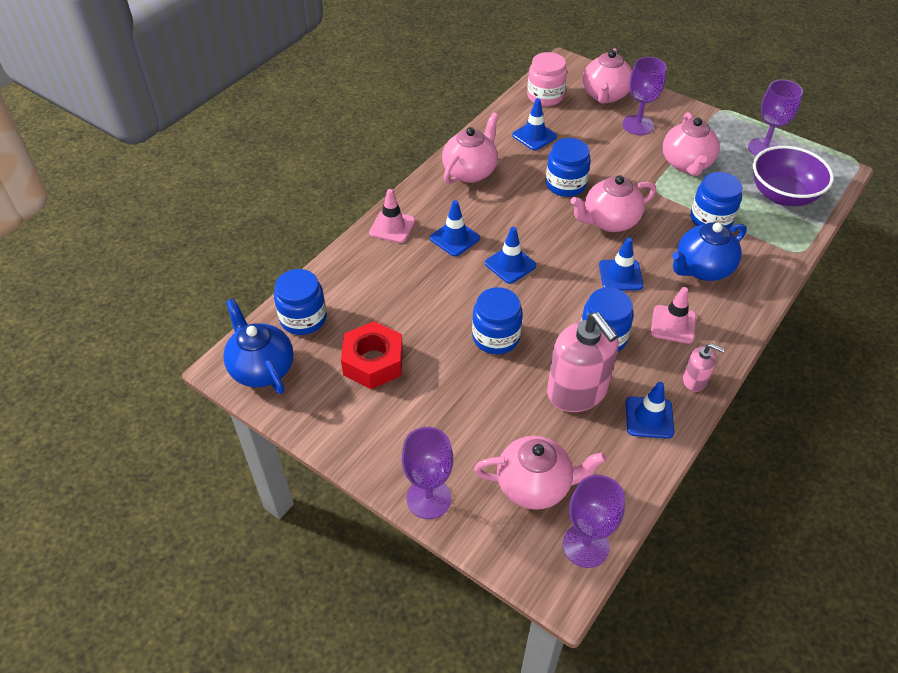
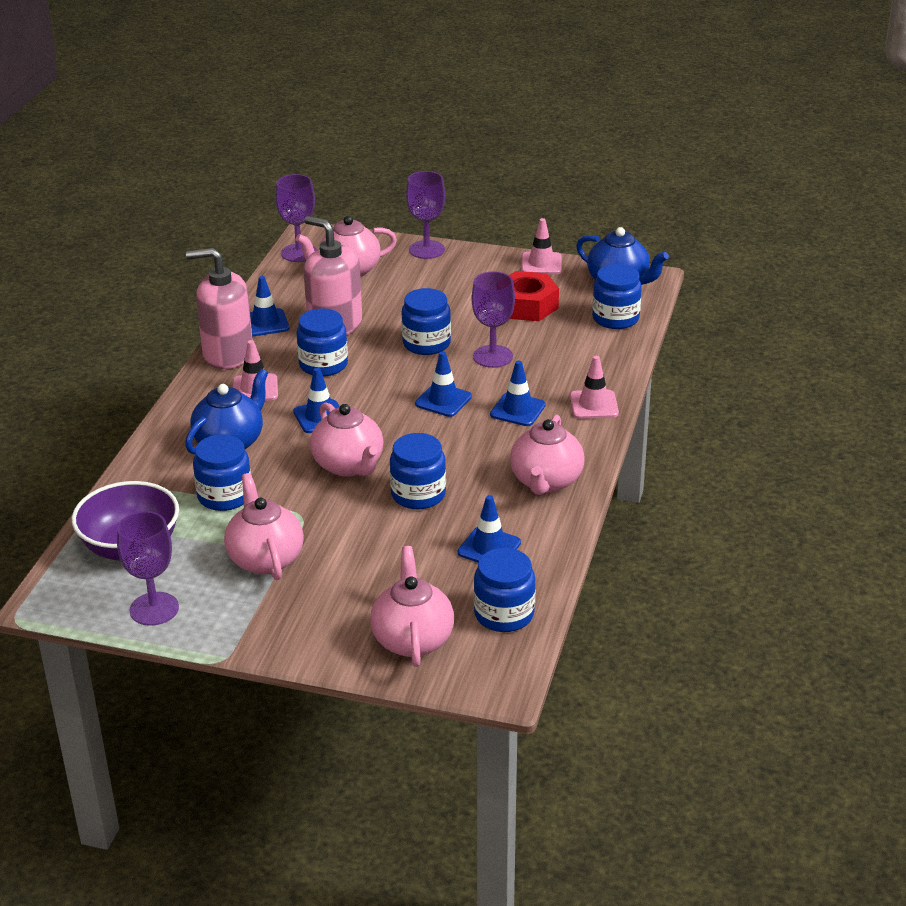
camera: 160 degrees right, 15 degrees down
pink jar [527,52,567,106] -> blue jar [474,548,536,632]
pink teapot [570,175,656,232] -> pink teapot turned 105 degrees clockwise [310,402,383,477]
purple goblet [622,57,667,135] -> purple goblet moved to [472,271,515,368]
pink soap dispenser [683,343,725,392] -> pink soap dispenser [186,248,253,369], size x2.07
none -> pink traffic cone [521,218,562,274]

